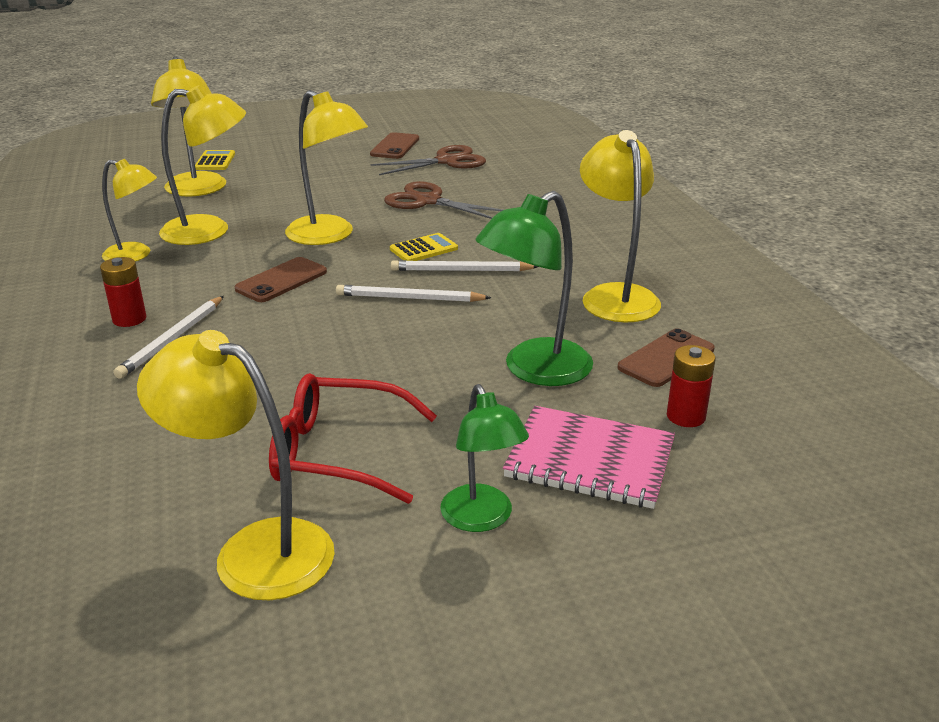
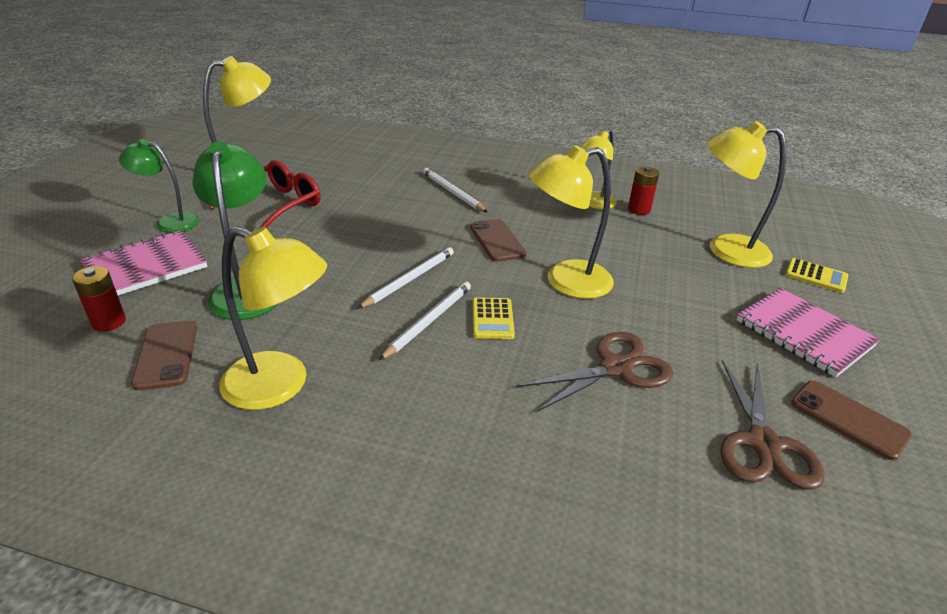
camera: 120 degrees right, 5 degrees up
red battery [100,257,146,327] -> red battery moved to [628,166,659,215]
yellow lamp [159,85,246,245] -> none
none -> pink notebook [736,288,880,377]

